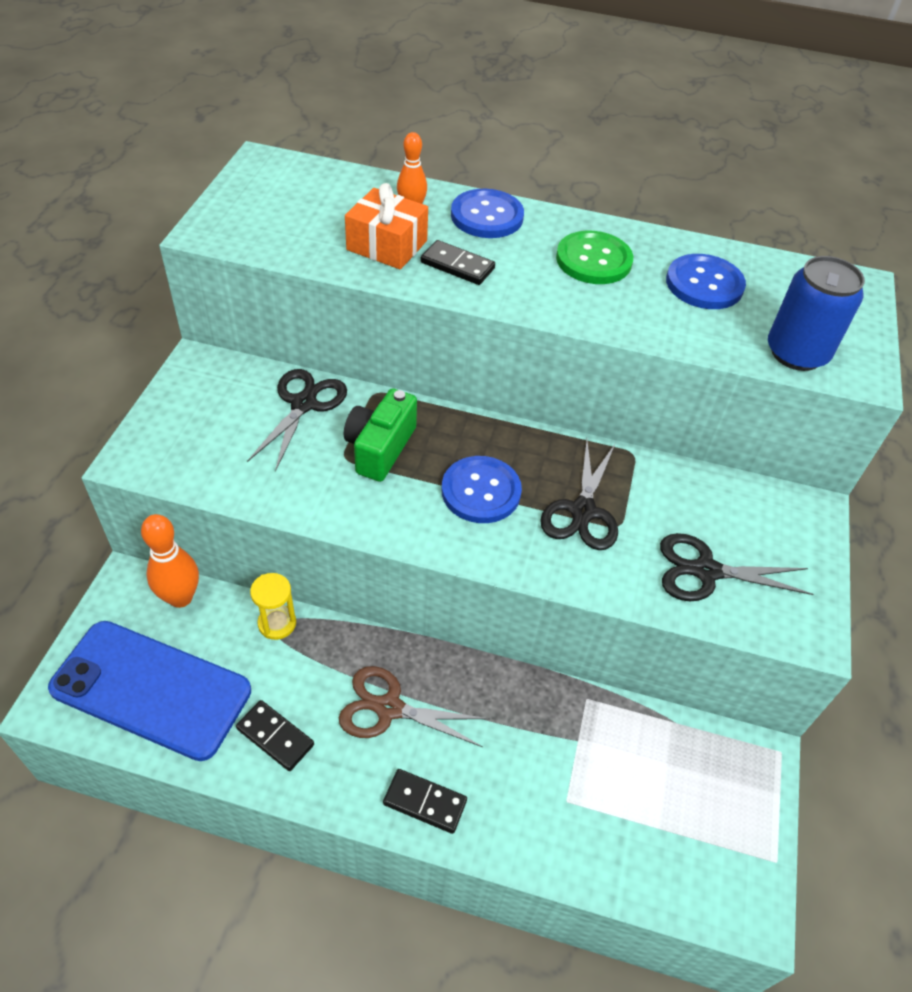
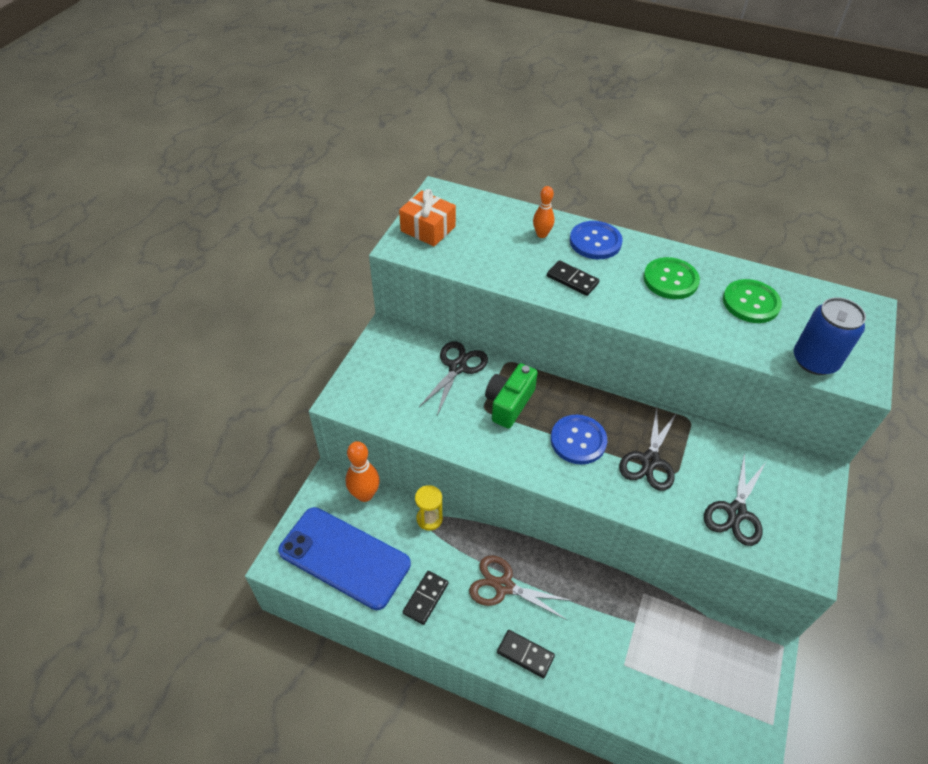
camera: 10 degrees right, 0 degrees up
black domino [236,700,314,771] -> black domino turned 75 degrees clockwise [403,571,449,625]
orange gift [345,183,428,270] -> orange gift moved to [399,189,456,247]
black scissors [660,533,814,601] -> black scissors turned 75 degrees counterclockwise [704,453,766,546]
blue button [666,254,746,309] -> green button [723,279,782,323]

